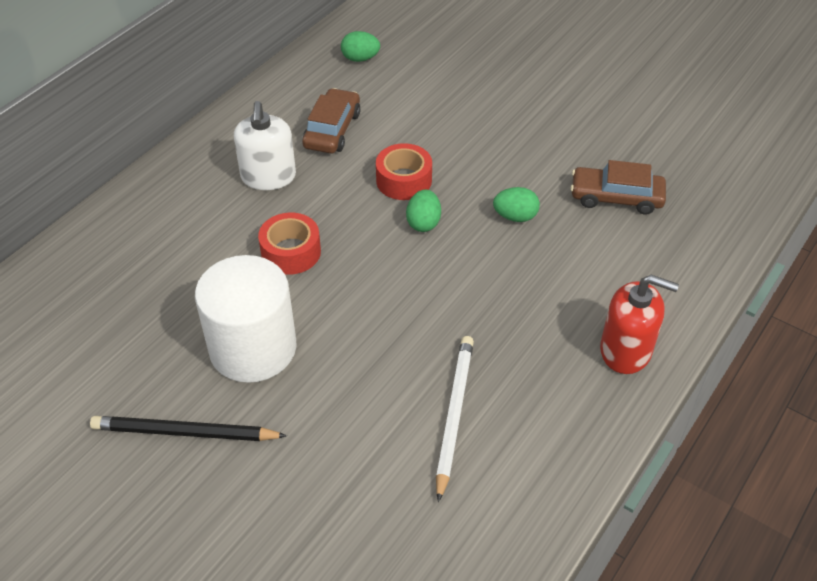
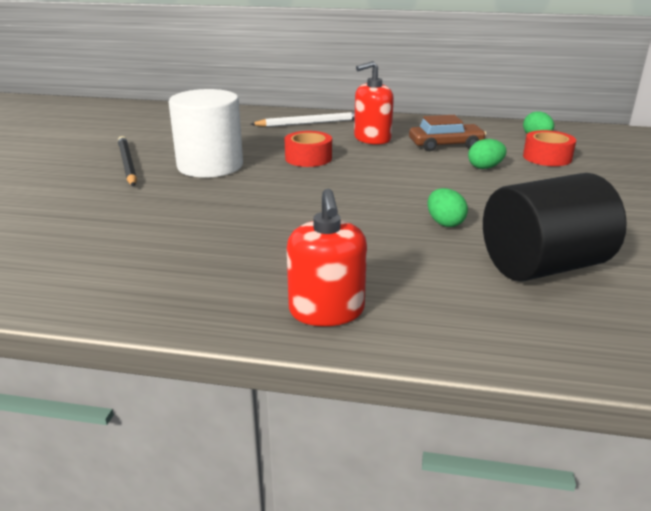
camera: 65 degrees right, 20 degrees down
white soap dispenser [234,101,296,190] -> red soap dispenser [354,61,394,145]
red tape [376,143,432,200] -> red tape moved to [523,130,576,166]
green egg [406,189,441,232] -> green egg moved to [468,139,506,169]
white pencil [436,336,474,502] -> white pencil moved to [251,112,355,127]
brown car [571,160,666,215] -> black cylinder [483,173,627,282]

